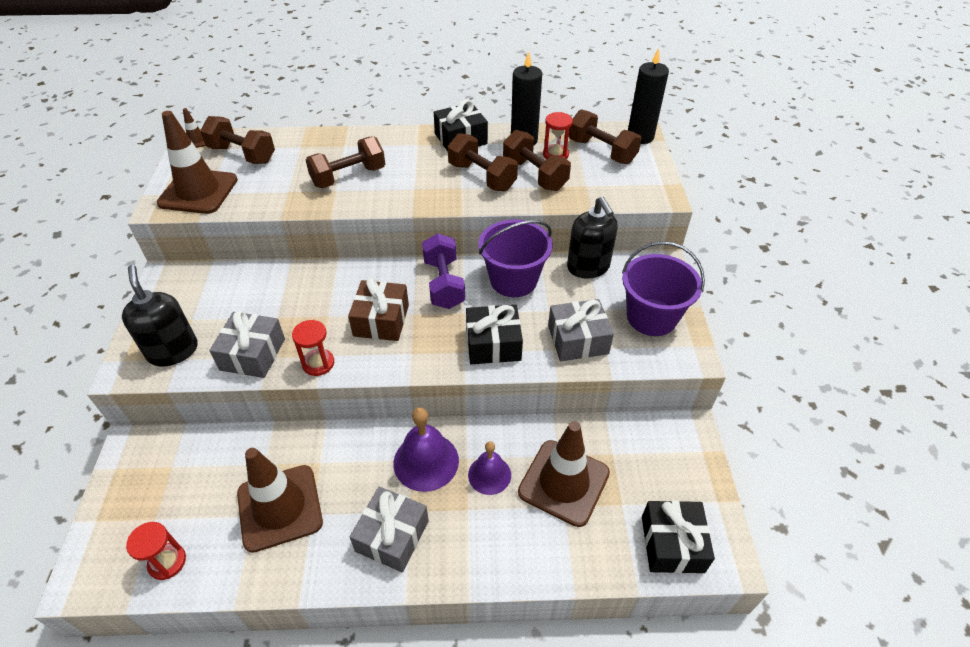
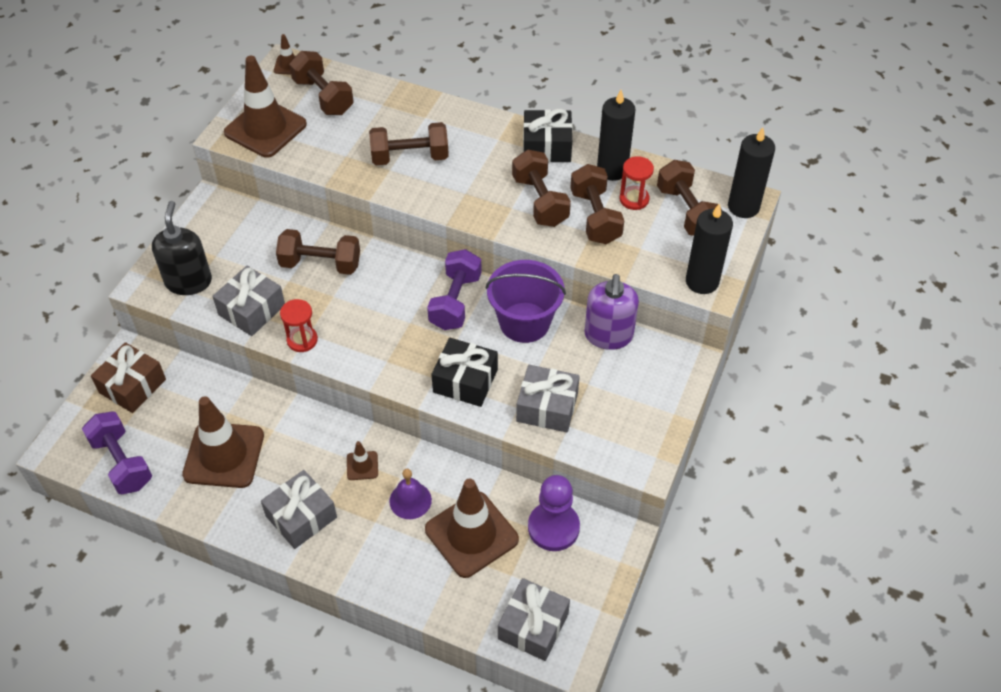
camera: 25 degrees right, 5 degrees up
red hourglass [126,522,186,580] -> purple dumbbell [82,412,152,494]
brown gift [348,278,409,341] -> brown gift moved to [91,342,166,413]
purple bell [393,407,459,492] -> brown traffic cone [347,441,378,480]
black soap dispenser [567,197,618,279] -> purple soap dispenser [585,274,639,350]
purple bucket [622,241,705,336] -> none
black gift [642,500,715,574] -> grey gift [498,578,570,661]
none -> brown dumbbell [276,229,360,275]
none -> purple pawn [528,475,580,551]
none -> black candle [686,204,733,294]

